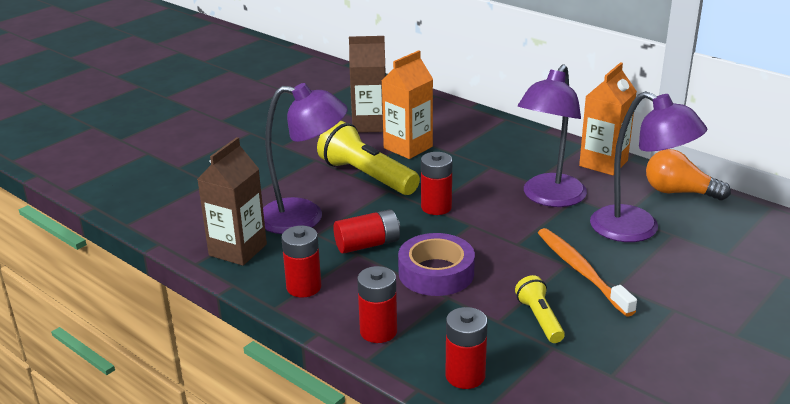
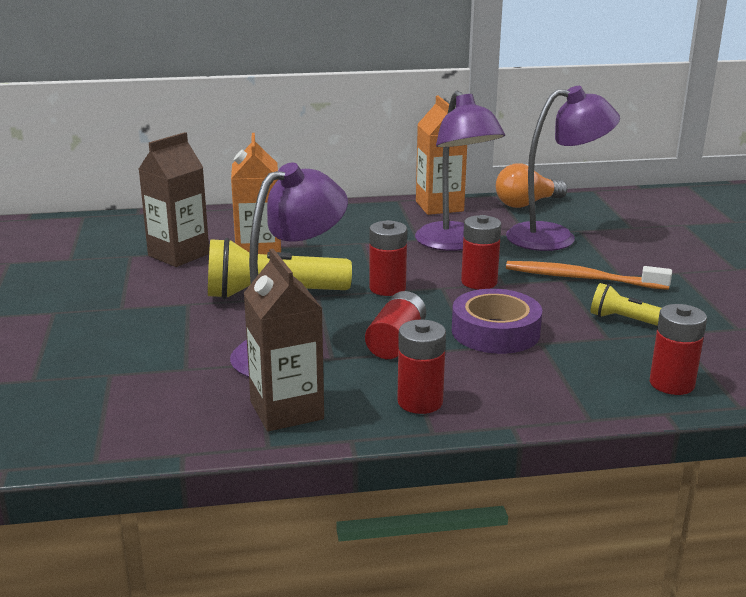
camera: 50 degrees left, 5 degrees down
red battery [357,266,397,343] -> red battery moved to [461,215,501,289]

